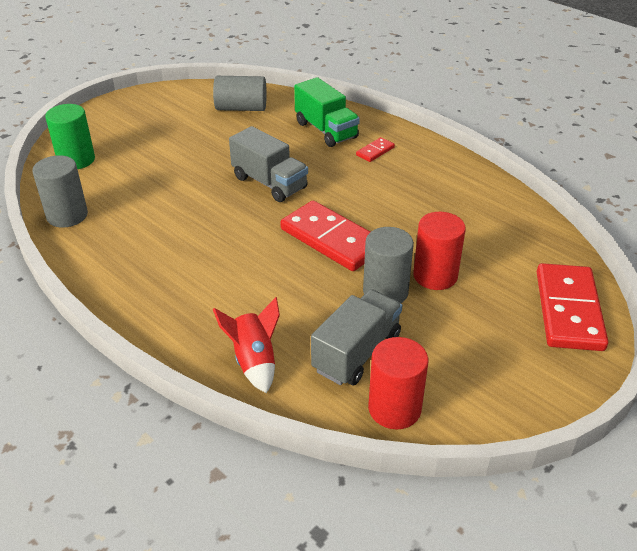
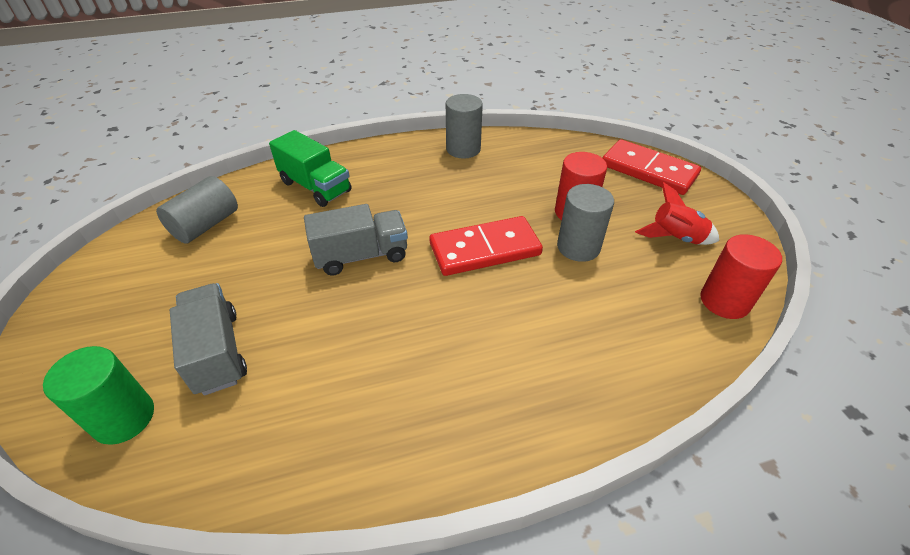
camera: 60 degrees left, 5 degrees up
grey cylinder [32,155,88,228] -> grey cylinder moved to [446,94,483,158]
red rocket [213,297,280,393] -> red rocket moved to [635,182,719,245]
green truck [294,77,360,147] -> green truck turned 45 degrees clockwise [269,130,351,207]
grey truck [311,289,402,385] -> grey truck moved to [170,283,247,395]
red domino [356,137,395,162] -> none

